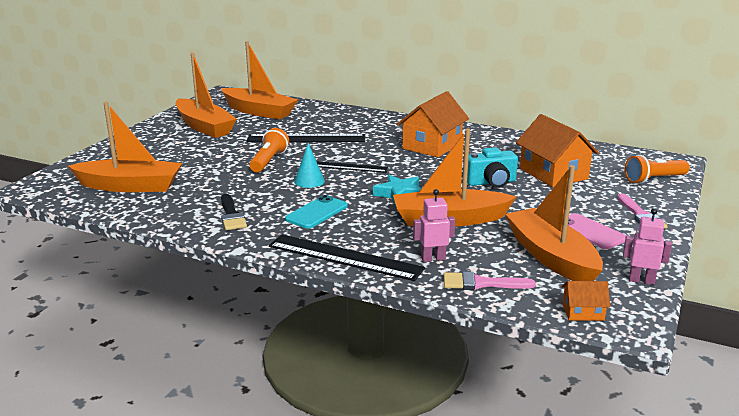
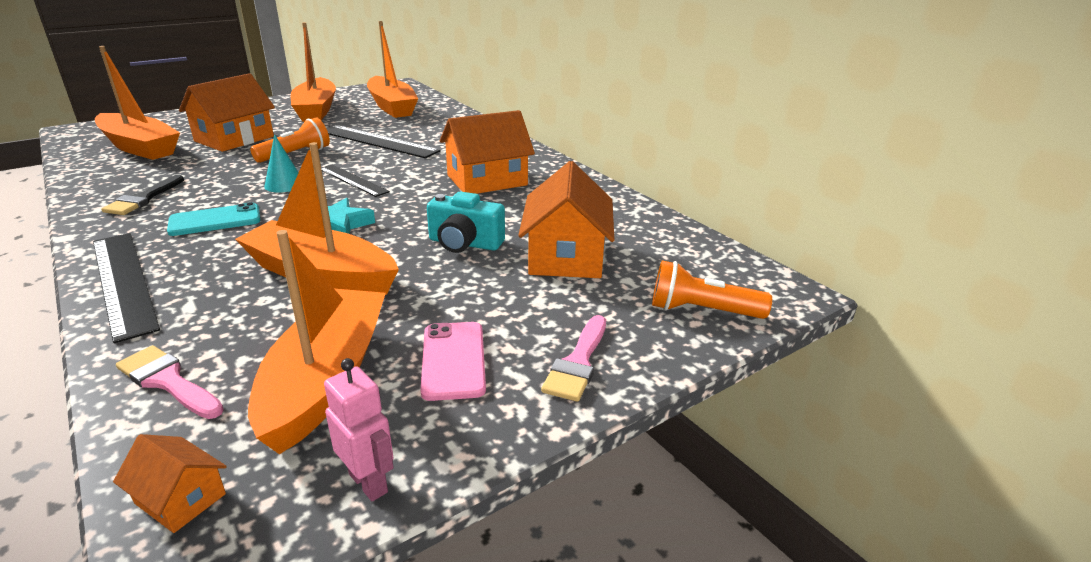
camera: 30 degrees right, 5 degrees up
pink robot [413,189,455,262] -> none
none -> orange house [179,73,275,152]

